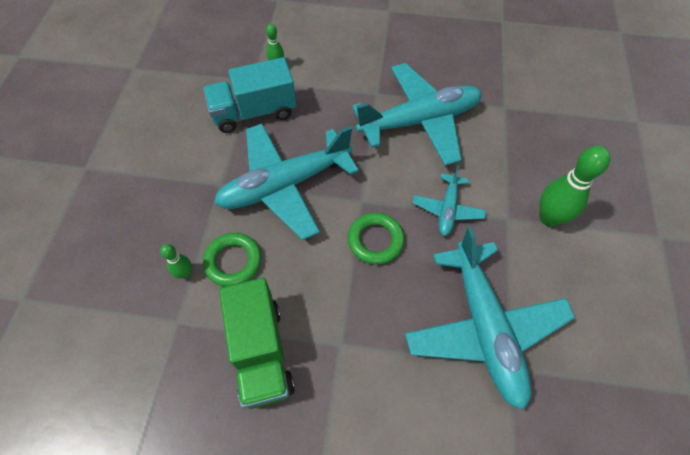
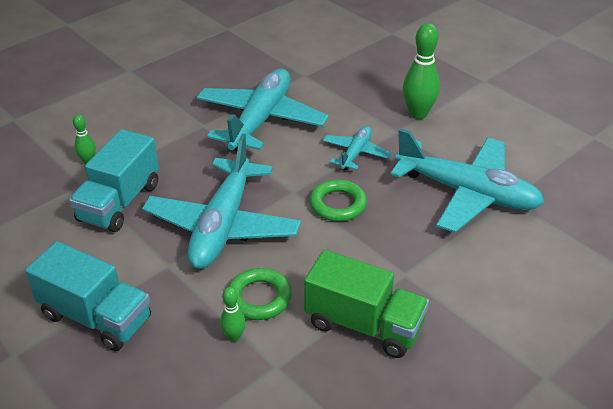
camera: 50 degrees left, 20 degrees down
turquoise plane [412,165,486,236] -> turquoise plane turned 120 degrees counterclockwise [323,126,391,170]
none -> turquoise truck [25,241,151,351]

